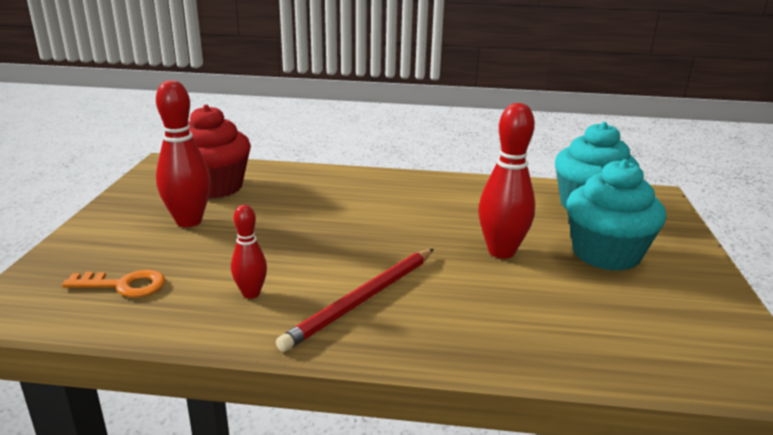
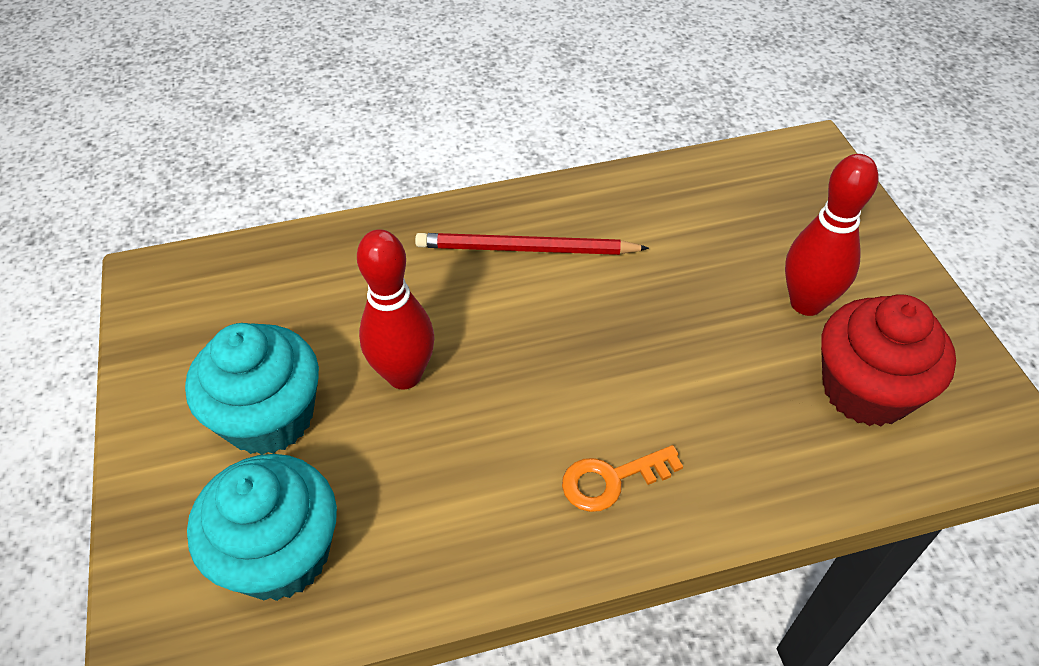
camera: 160 degrees right, 25 degrees up
orange key [62,270,165,297] -> orange key moved to [562,445,683,512]
red bowling pin [231,205,267,299] -> none
red pencil [276,249,434,352] -> red pencil turned 105 degrees counterclockwise [415,233,649,255]

